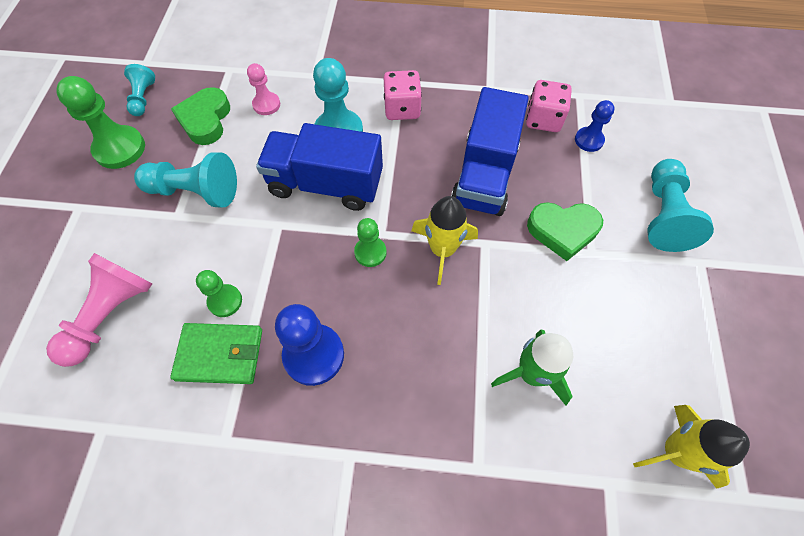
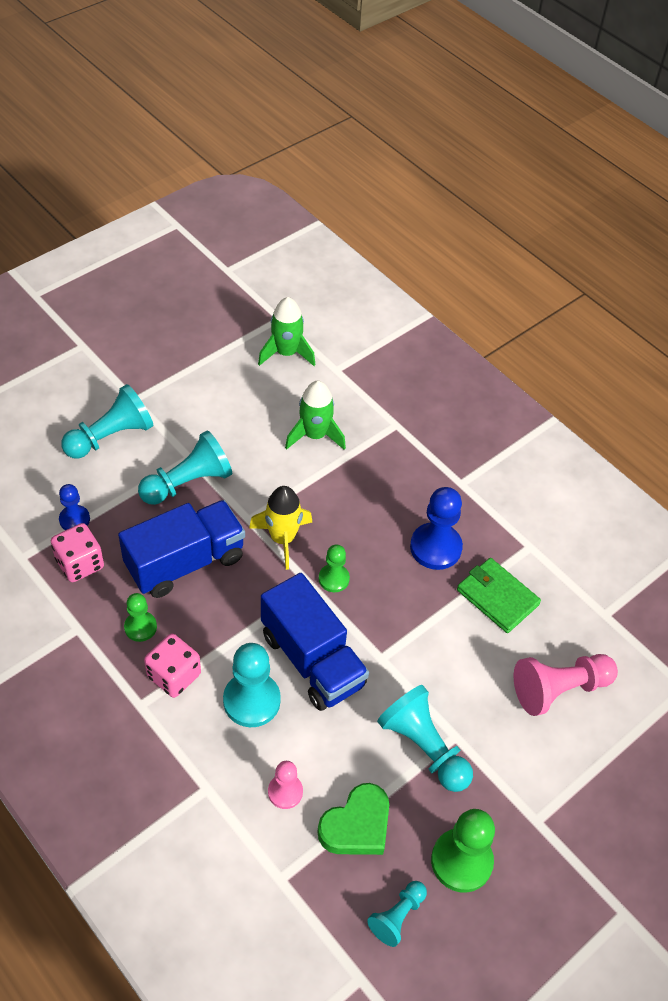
camera: 140 degrees left, 10 degrees down
green pawn [196,270,242,317] -> green pawn moved to [124,593,157,642]
green heart [527,202,603,261] -> turquoise pawn [138,430,232,505]
yellow rocket [633,405,750,489] -> green rocket [258,297,315,366]

